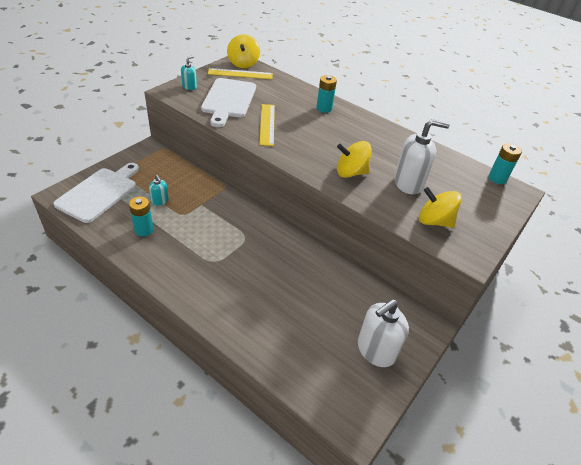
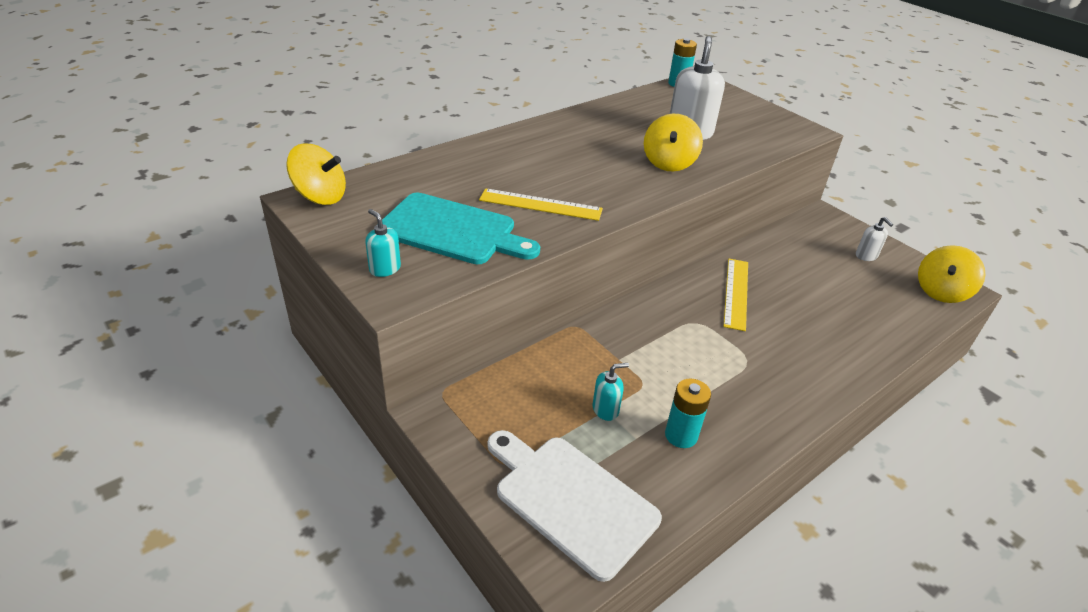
camera: 75 degrees left, 5 degrees down
white cutting board [201,78,256,127] -> turquoise cutting board [377,193,540,264]
yellow ruler [208,68,273,79] -> yellow ruler moved to [723,259,748,331]
turquoise battery [316,75,337,113] -> none
white soap dispenser [358,299,409,367] -> white soap dispenser [856,217,893,261], size x0.51
yellow spinning top [419,187,462,228] -> yellow spinning top moved to [918,245,986,303]

